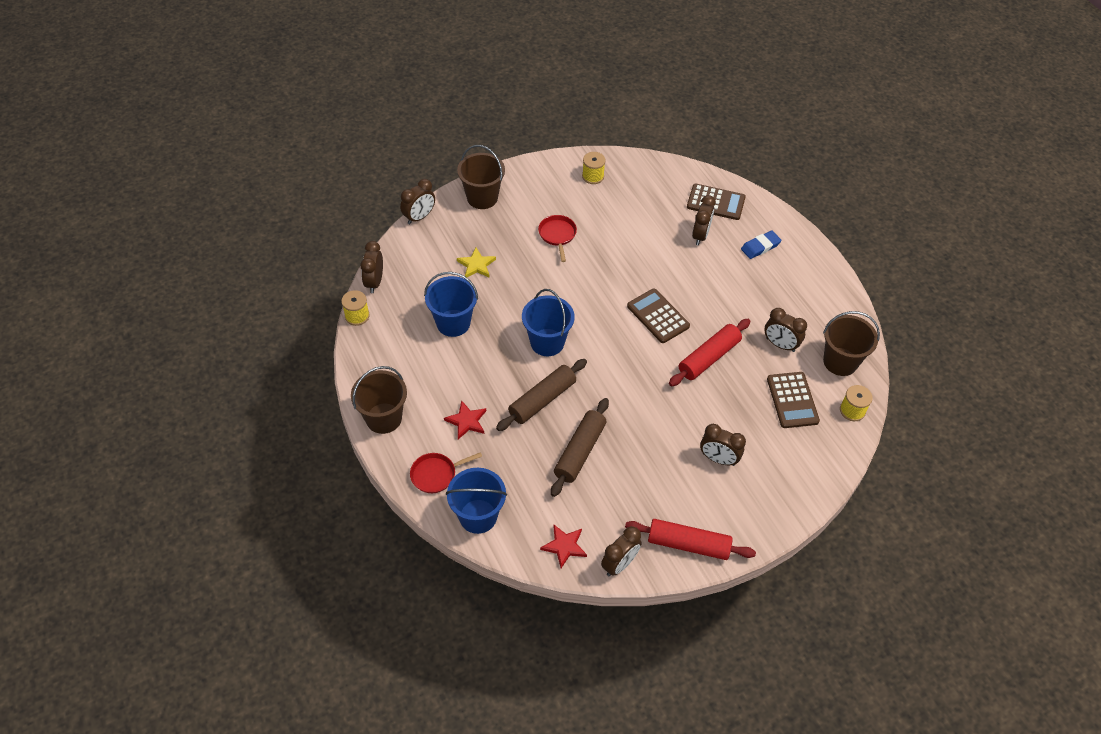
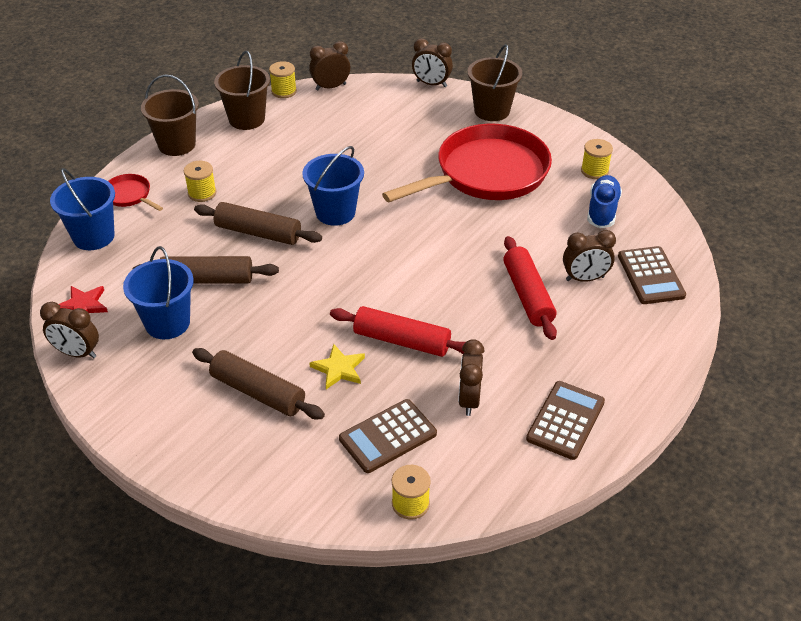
camera: 65 degrees right, 10 degrees down
blue bucket [424,272,478,337] -> blue bucket moved to [123,246,194,339]
red star [444,400,486,439] -> yellow spool [184,161,216,202]
yellow star [457,247,496,278] -> yellow star moved to [309,344,365,389]
red pan [538,215,577,262] -> red pan [382,124,552,202], size x2.44
red rolling pin [625,519,756,560] -> red rolling pin moved to [503,236,557,340]
brown calculator [627,288,690,343] -> brown calculator moved to [526,381,605,460]
brown clock [700,424,746,466] -> brown rolling pin [192,348,325,419]
blue eraser [741,231,782,259] -> none
brown bucket [823,311,880,376] -> brown bucket moved to [214,51,270,130]
none -> blue shoe [587,175,622,228]

